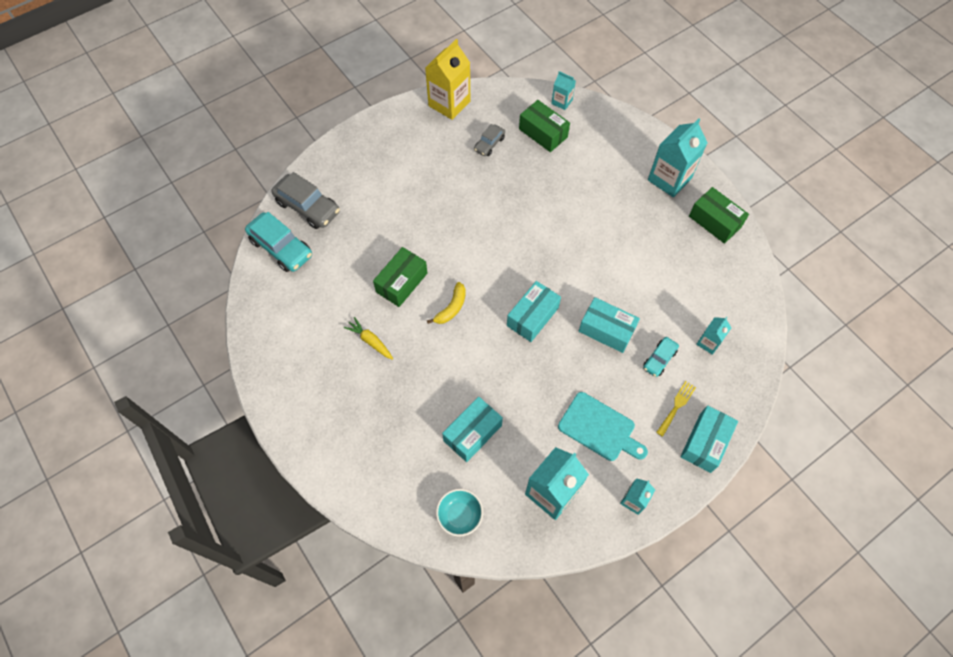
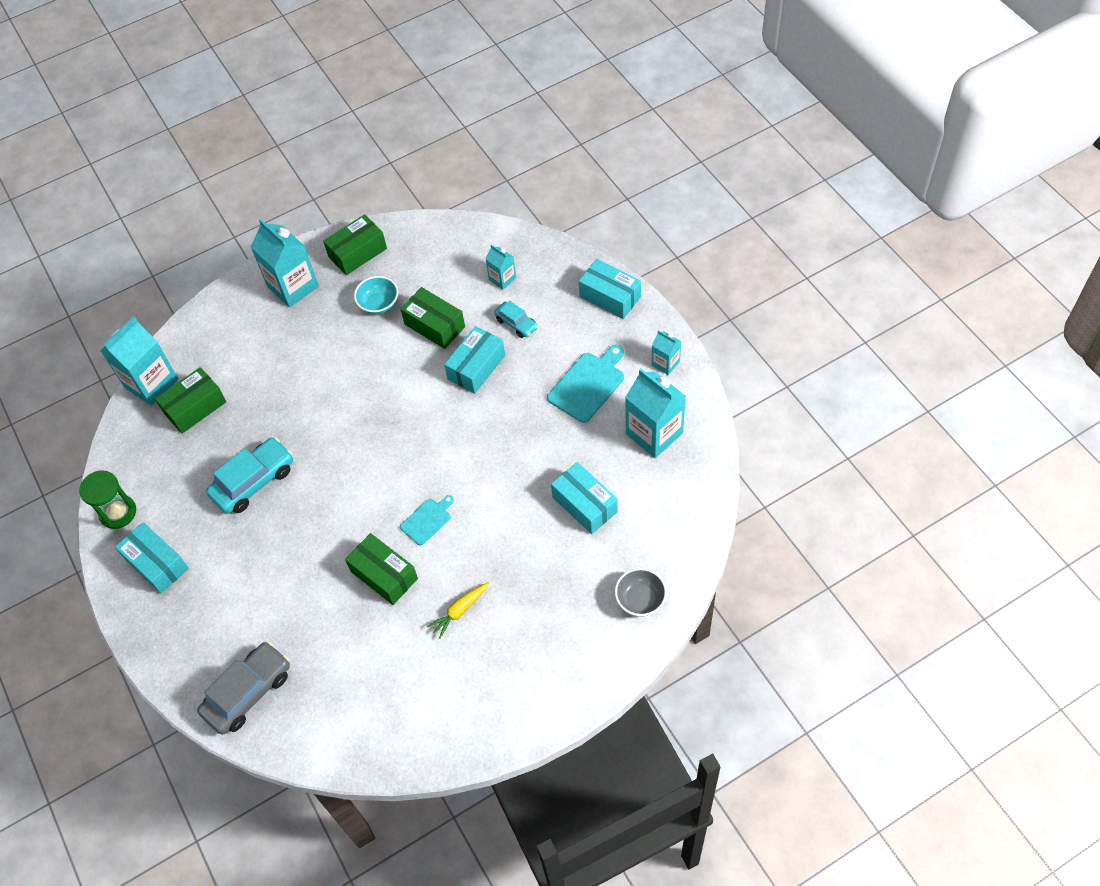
camera: 80 degrees left, 5 degrees down
turquoise car [245,212,312,272] -> turquoise car moved to [206,437,293,514]
yellow carton [425,39,470,120] -> green hourglass [79,470,136,529]
yellow banana [427,282,466,324] -> turquoise cutting board [400,495,454,545]
turquoise bowl [436,489,483,536] -> turquoise bowl moved to [354,276,398,315]
grey car [474,124,505,156] -> none
turquoise box [507,281,561,342] -> turquoise box moved to [115,522,189,593]
turquoise carton [551,71,576,110] -> turquoise carton [100,316,178,406], size x1.91
yellow fork [656,381,696,437] -> none
none -> green box [401,287,465,349]
none -> grey bowl [615,568,667,617]

